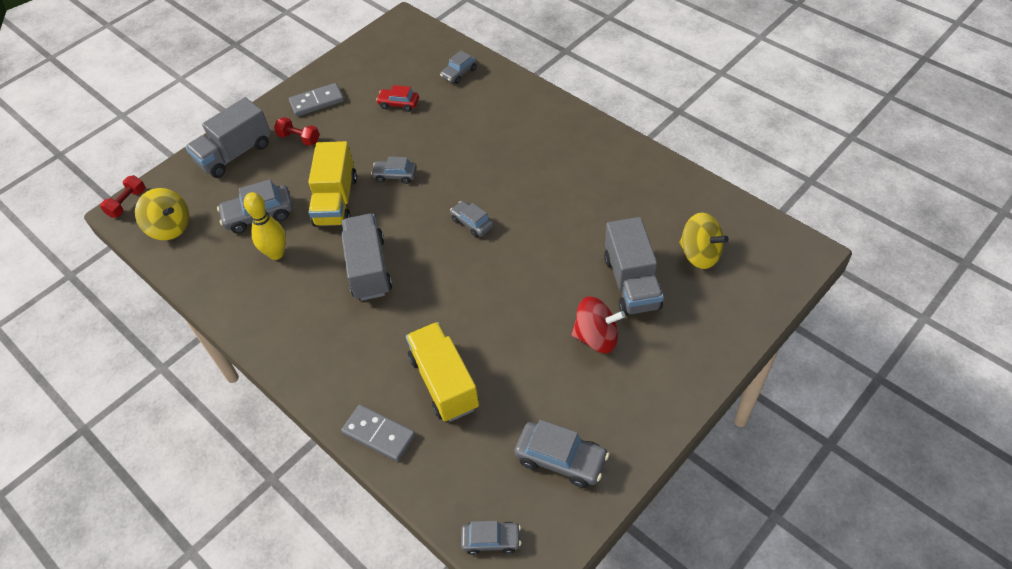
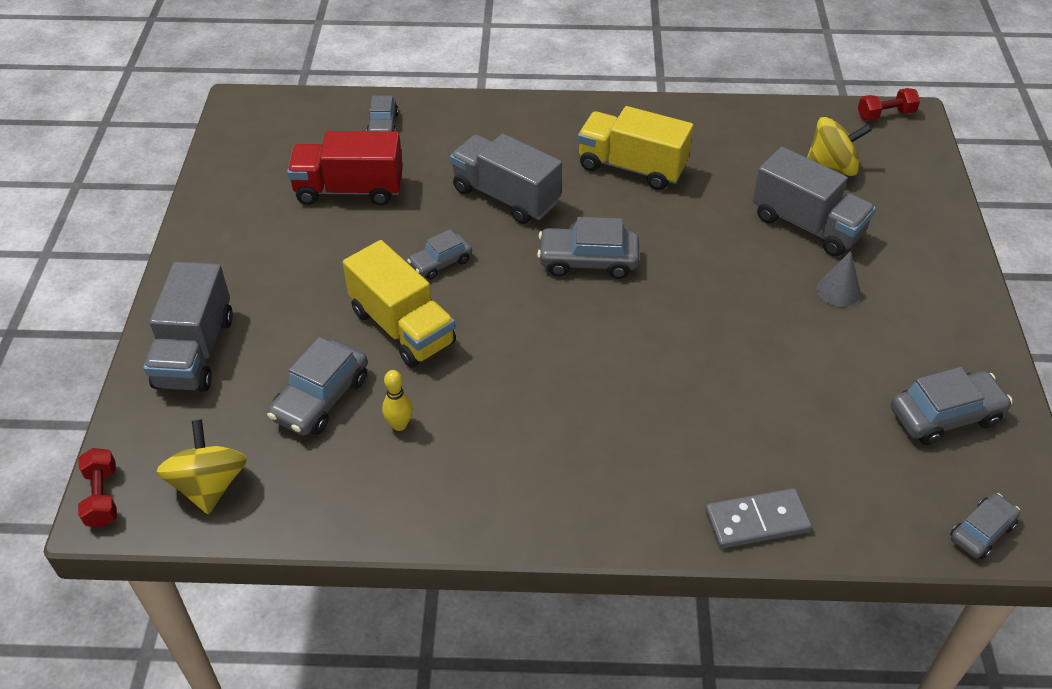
camera: 45 degrees left, 5 degrees down
yellow spinning top [135,188,189,240] -> yellow spinning top turned 90 degrees counterclockwise [156,419,247,514]
yellow bowling pin [244,192,286,260] -> yellow bowling pin [382,370,413,431], size x0.61
red dumbbell [274,117,320,146] -> red dumbbell moved to [858,88,920,121]
grey domino [289,83,344,117] -> none
grey truck [341,214,392,301] -> grey truck moved to [450,134,562,224]
red car [376,85,419,112] -> red truck [287,131,403,205]
yellow truck [406,322,479,422] -> yellow truck moved to [578,106,694,190]
grey car [450,201,494,237] -> grey car [537,217,639,279], size x1.59
red spinning top [572,296,625,353] -> grey cone [817,251,861,307]

